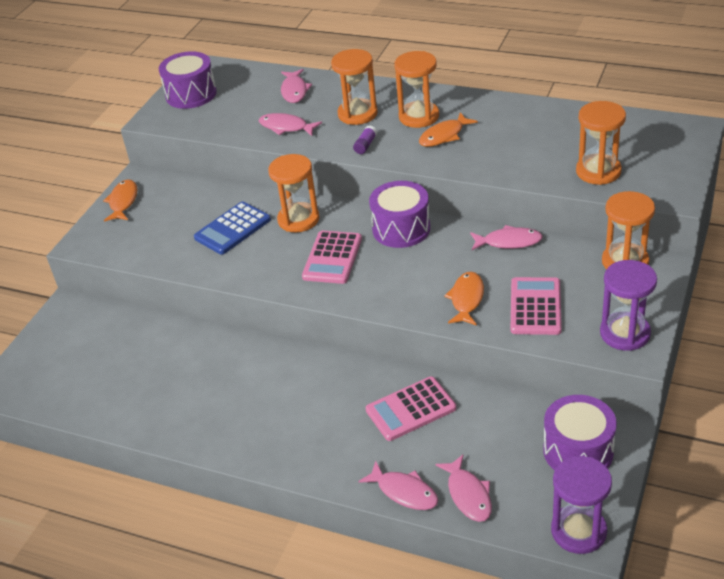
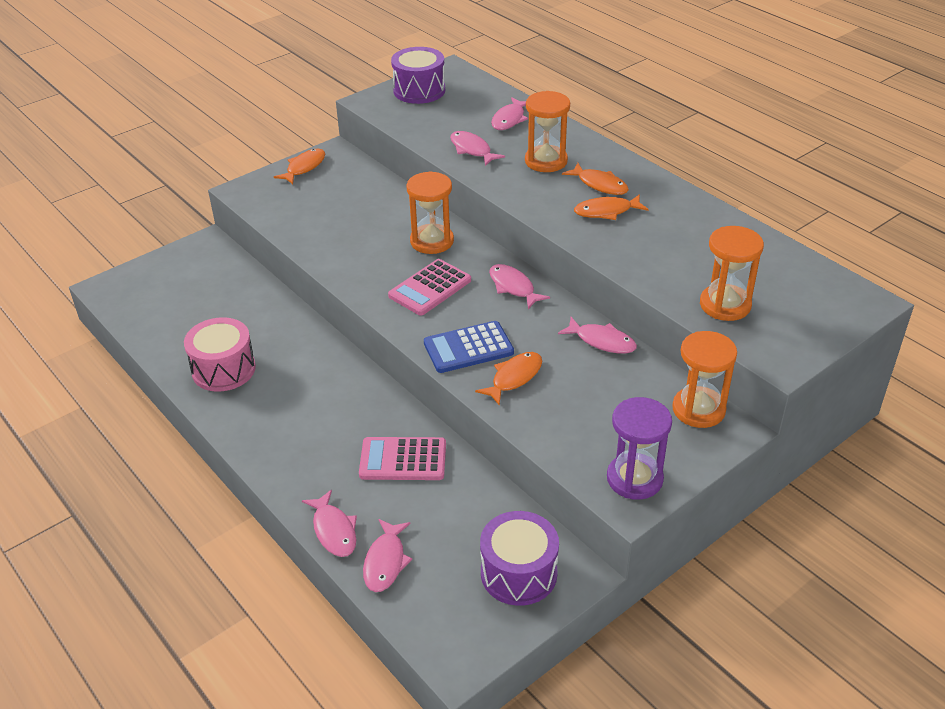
camera: 25 degrees right, 0 degrees up
blue calculator [194,202,271,255] -> blue calculator moved to [424,321,514,373]
purple glue stick [353,126,377,154] -> none
purple drum [369,181,430,248] -> pink fish [489,264,550,309]
orange hourglass [394,51,439,128] -> orange fish [562,163,629,195]
pink calculator [511,277,562,335] -> none
purple hourglass [551,456,612,554] -> none
none -> pink drum [184,317,256,392]

